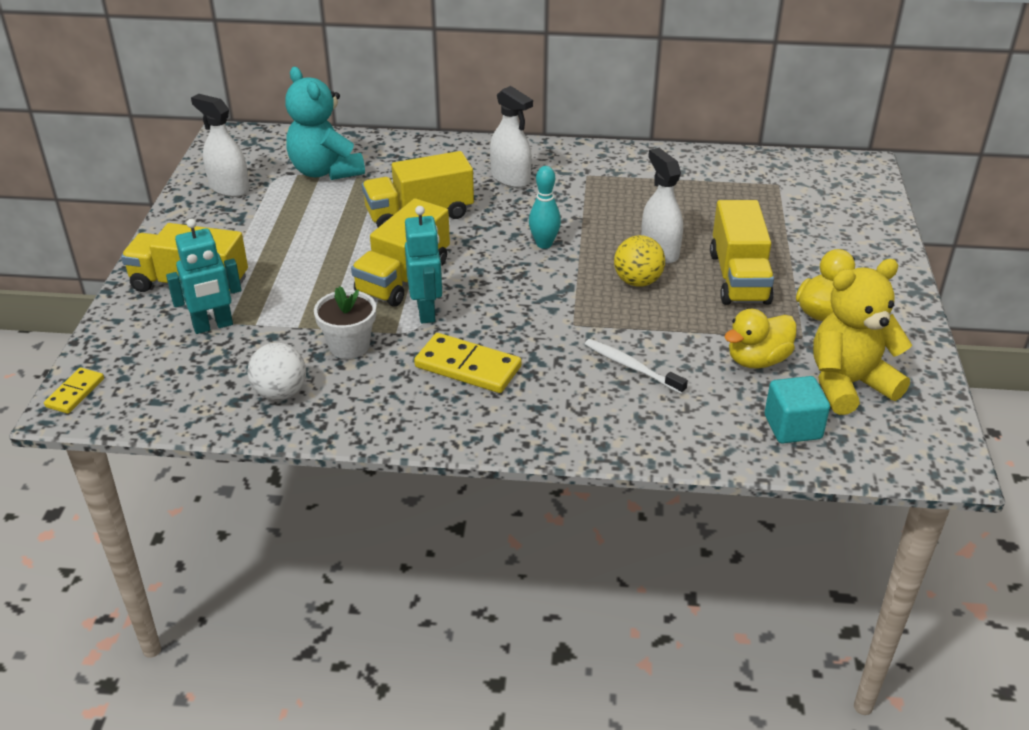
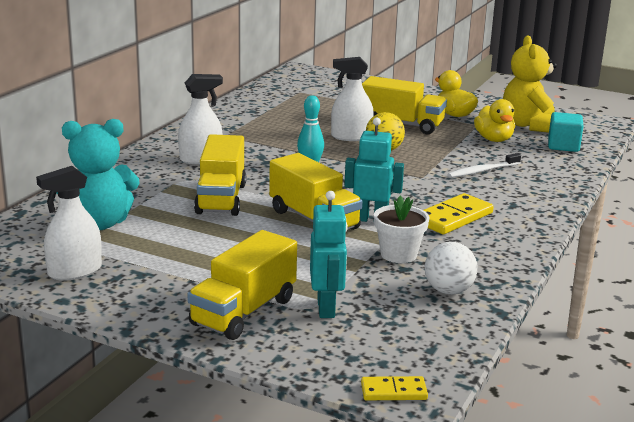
camera: 70 degrees left, 15 degrees down
yellow domino [44,368,104,414] -> yellow domino turned 45 degrees counterclockwise [361,376,428,400]

